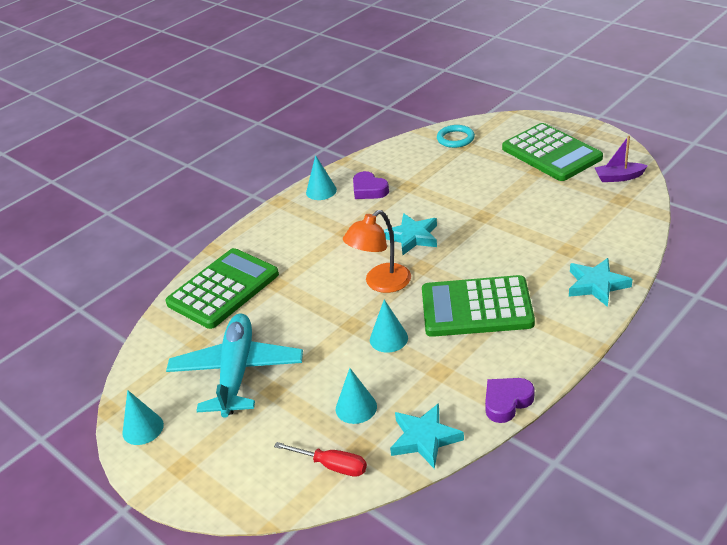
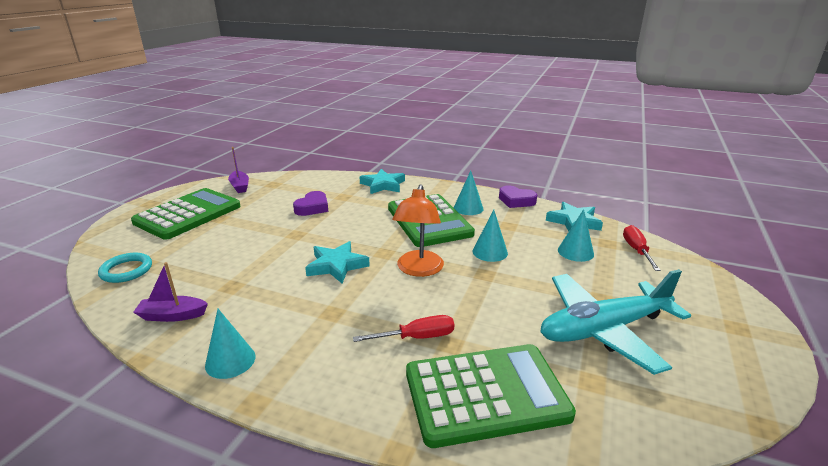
camera: 115 degrees left, 10 degrees down
turquoise cone [122,390,164,445] -> turquoise cone moved to [454,171,483,215]
green calculator [166,248,279,329] -> green calculator turned 150 degrees clockwise [406,344,576,448]
orange lamp [343,210,411,293] -> orange lamp turned 75 degrees clockwise [392,185,444,277]
purple heart [353,171,389,199] -> purple heart moved to [293,191,328,216]
none -> purple boat [133,262,208,322]
none -> red screwdriver [353,315,454,342]

